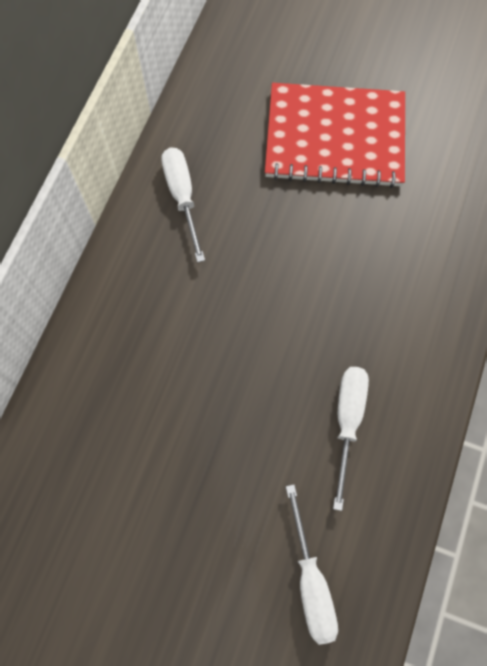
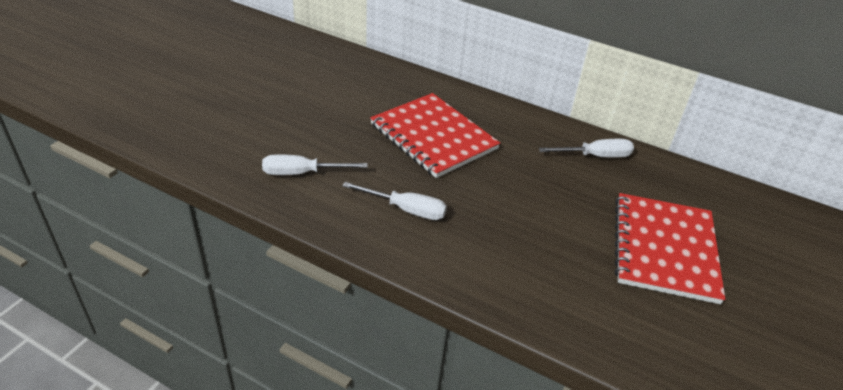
camera: 95 degrees right, 30 degrees down
none -> red notebook [370,93,500,178]

